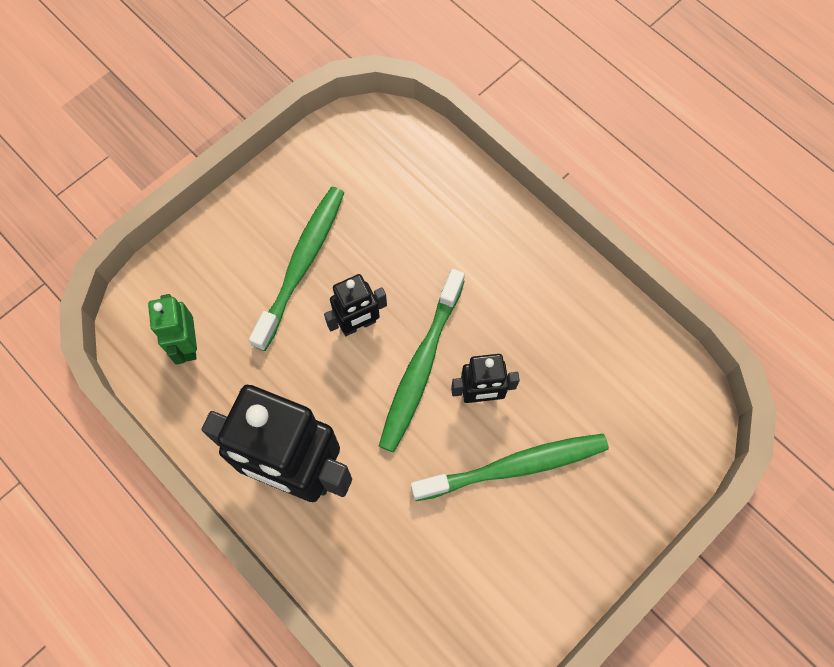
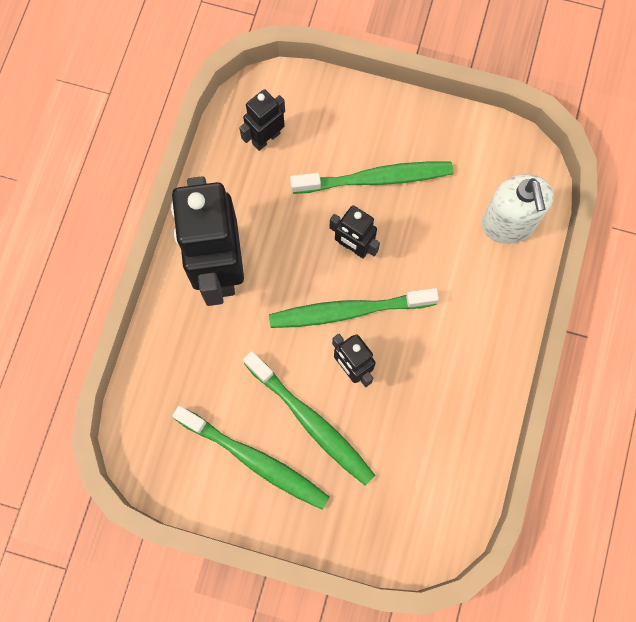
camera: 60 degrees right, 5 degrees up
green robot [148,294,197,364] -> black robot [239,89,285,151]
none -> green toothbrush [172,405,330,510]
none -> white soap dispenser [482,174,554,244]

